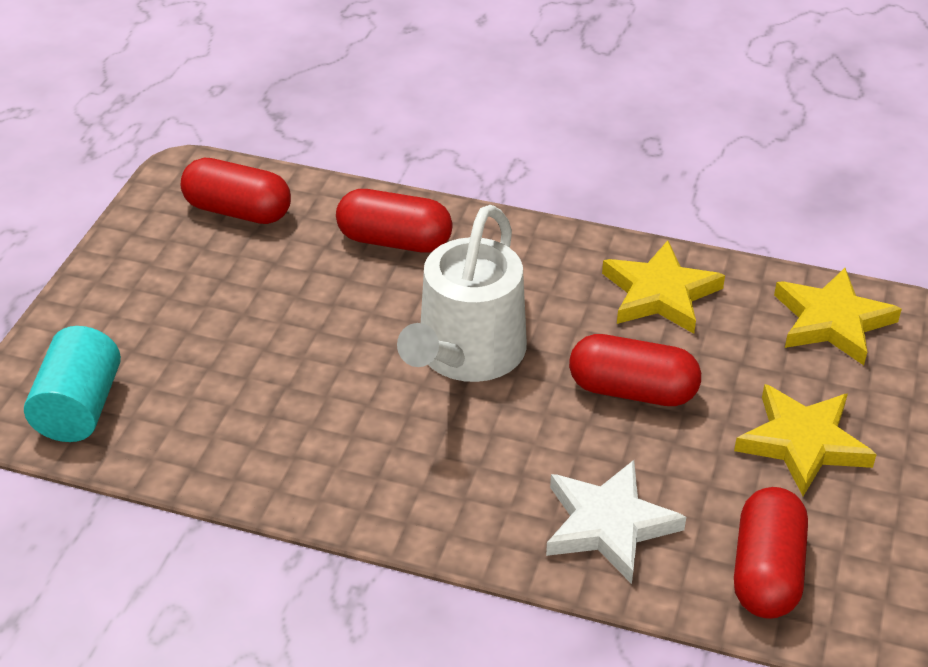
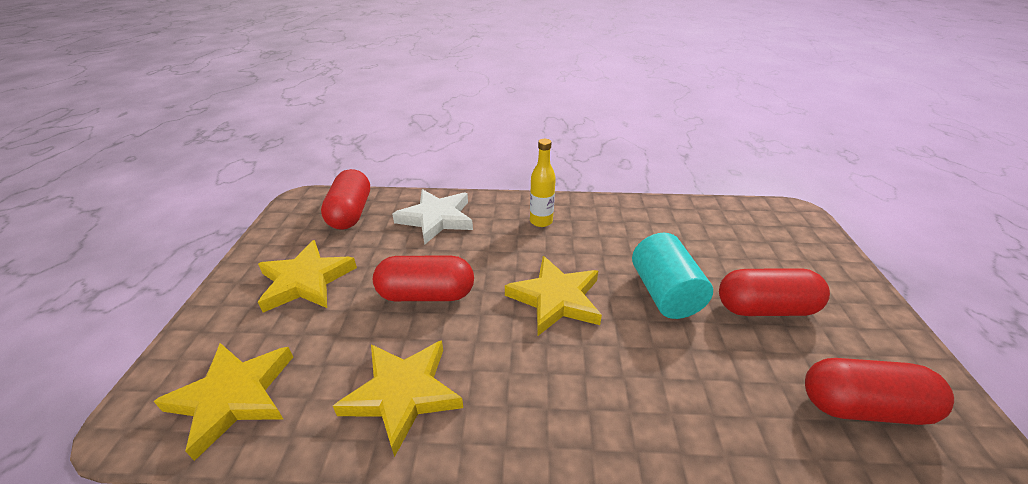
camera: 165 degrees right, 5 degrees down
turquoise cylinder [24,326,121,442] -> turquoise cylinder moved to [632,233,713,319]
red capsule [336,189,453,253] -> red capsule moved to [719,268,830,316]
white watering can [397,205,527,382] -> yellow star [505,256,602,336]
none -> yellow bottle [530,139,556,227]

